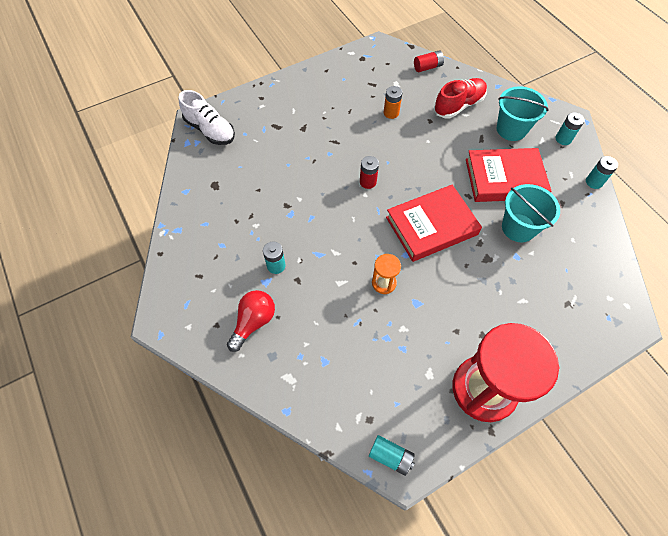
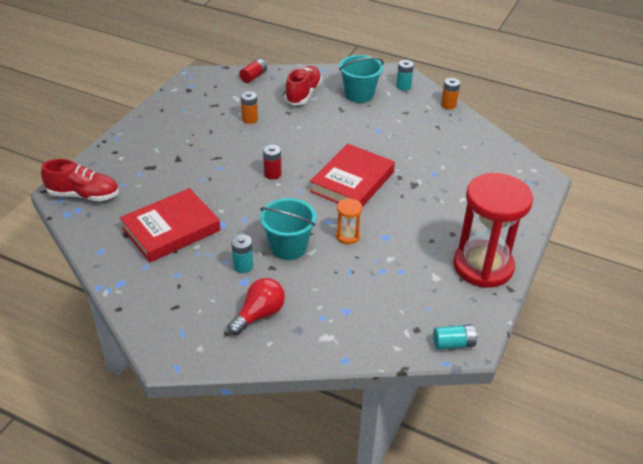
camera: 35 degrees left, 20 degrees down
white shoe [179,90,235,145] -> red shoe [41,159,119,201]
red light bulb [227,290,275,352] -> red light bulb turned 45 degrees clockwise [228,278,285,335]
red book [466,148,551,202] -> red book moved to [120,188,220,262]
turquoise bucket [502,184,560,242] -> turquoise bucket moved to [260,198,316,260]
turquoise battery [586,156,618,189] -> orange battery [441,78,460,109]

